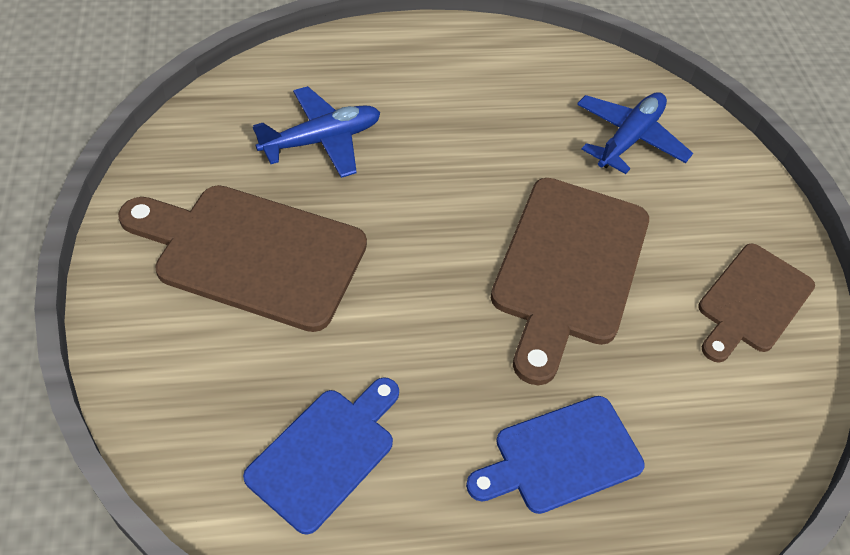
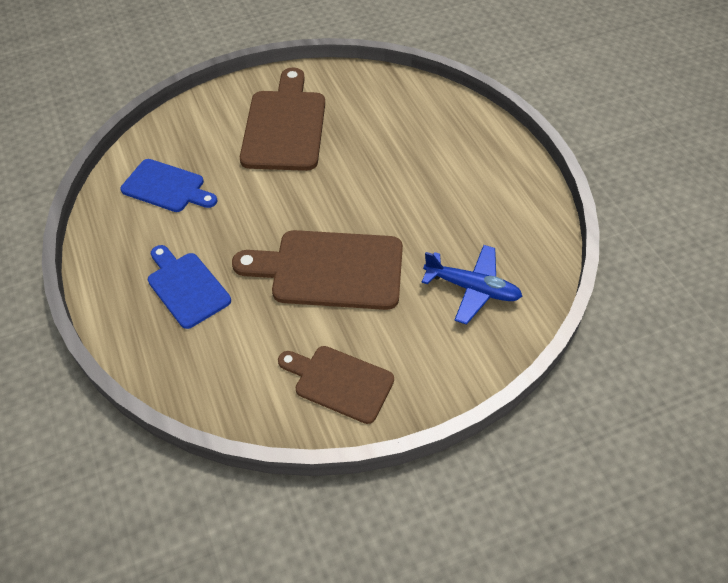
camera: 80 degrees right, 0 degrees up
blue plane [253,86,380,178] -> none

